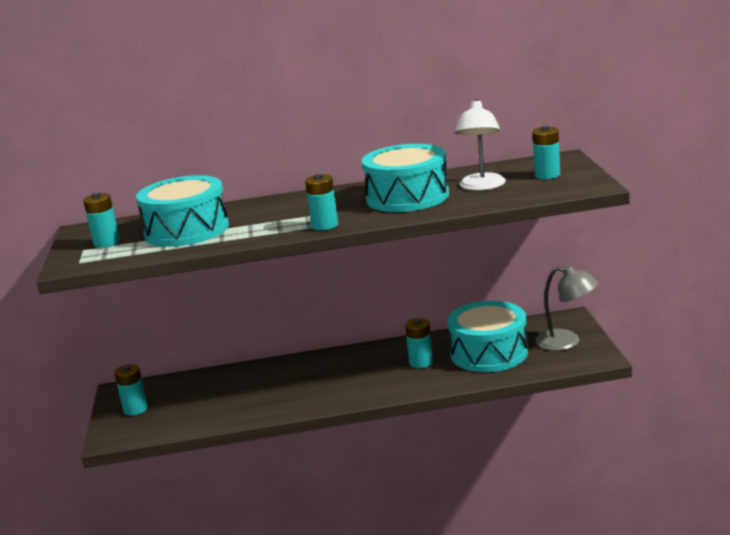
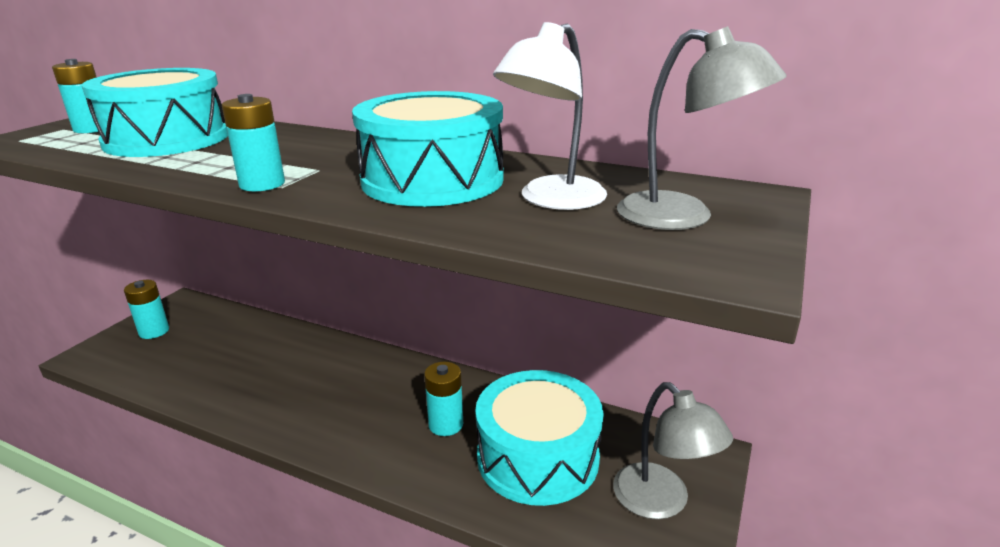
camera: 30 degrees right, 5 degrees up
turquoise battery [533,126,560,179] -> grey lamp [617,26,787,230]

